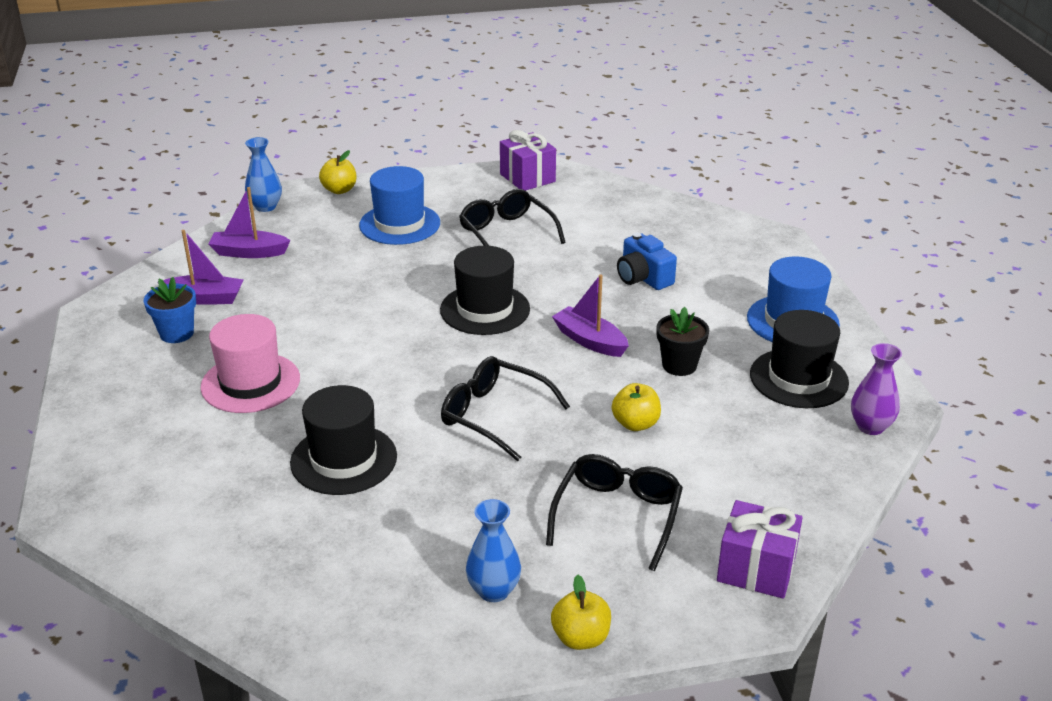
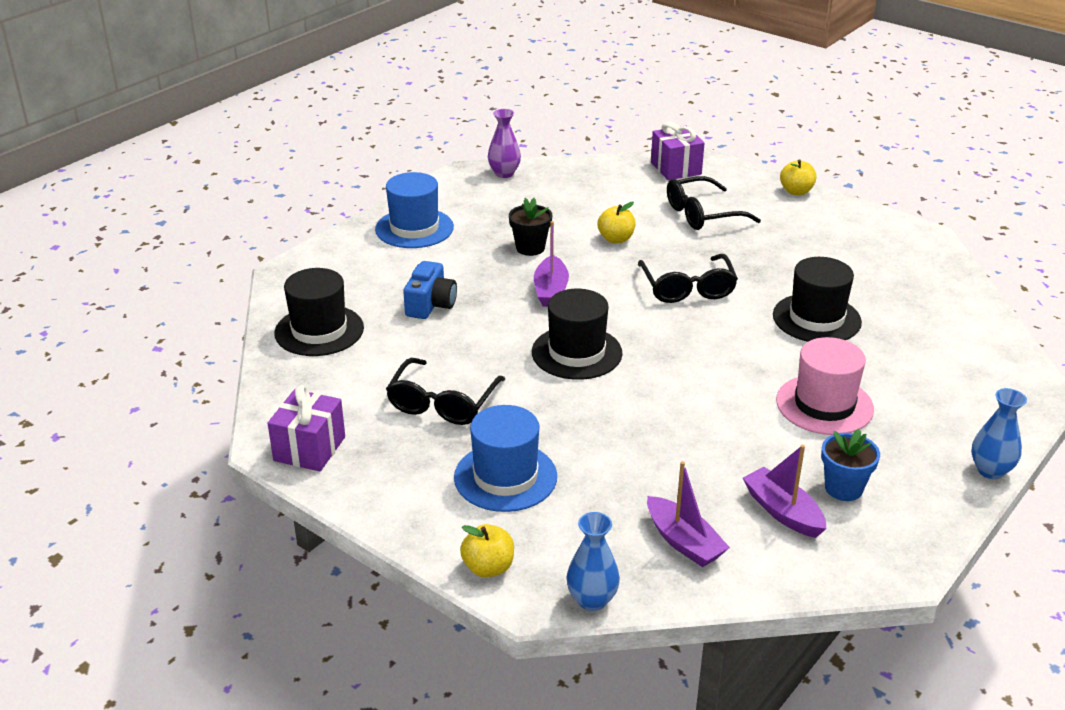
camera: 130 degrees left, 0 degrees up
blue vase [466,499,521,602] -> blue vase moved to [972,388,1027,479]
black hat [750,310,849,408] -> black hat moved to [274,268,364,356]

